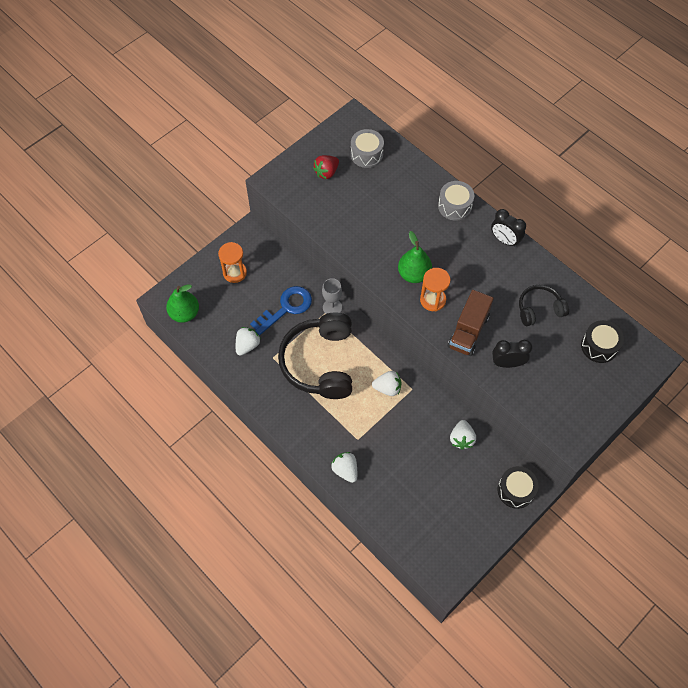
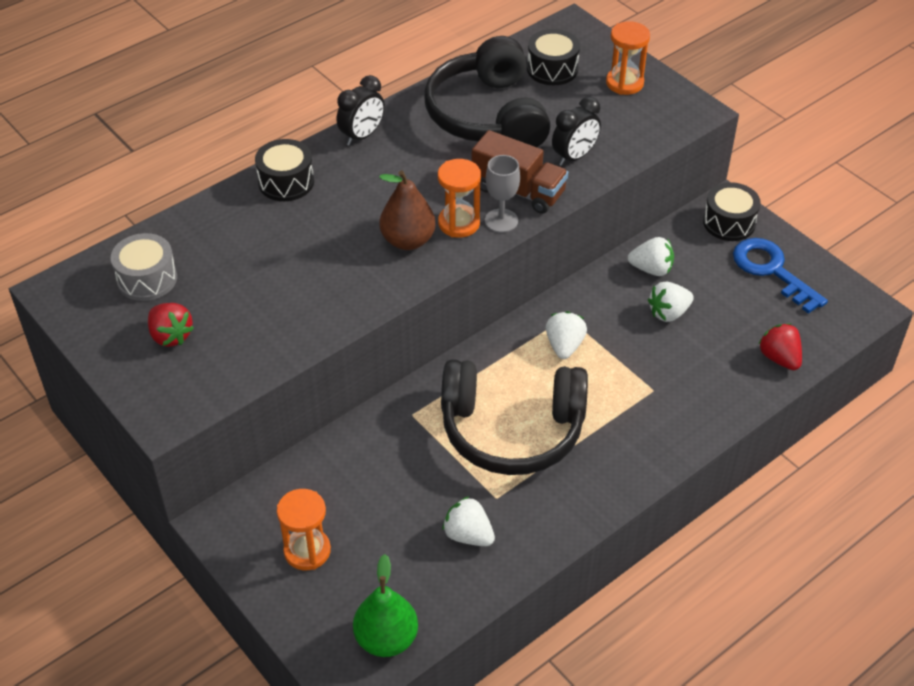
camera: 85 degrees left, 15 degrees down
blue key [250,286,312,335] -> blue key moved to [733,238,828,314]
grey goblet [322,278,342,314] -> grey goblet moved to [485,155,520,233]
white strawberry [331,452,357,483] -> white strawberry moved to [648,281,694,322]
green pear [398,231,432,283] -> brown pear [379,170,436,250]
grey drum [438,181,474,221] -> black drum [255,139,314,201]
black clock [492,340,532,368] -> black clock turned 135 degrees counterclockwise [552,97,601,166]
black headphones [519,285,569,326] -> black headphones [424,36,551,147], size x1.89
none -> orange hourglass [606,21,650,95]
none -> red strawberry [758,324,802,370]

